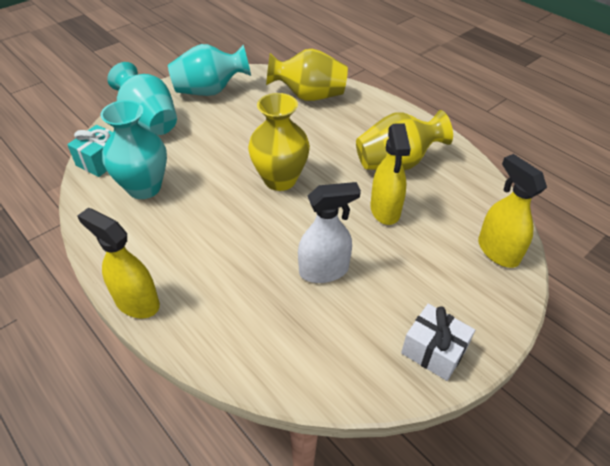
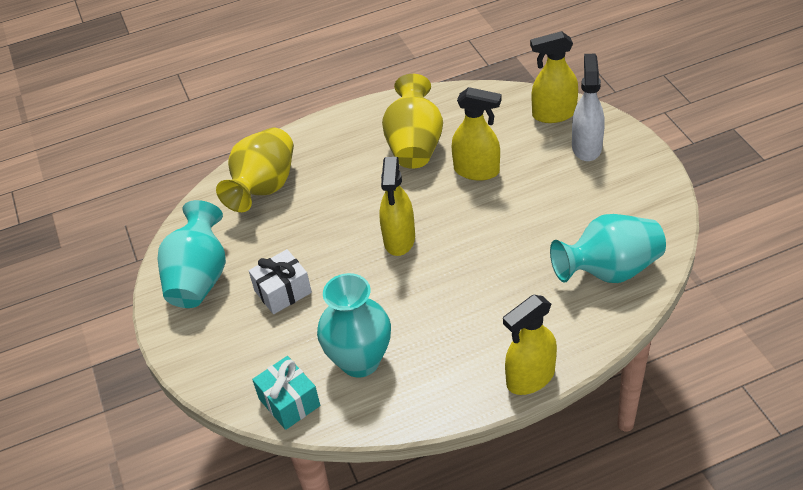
camera: 65 degrees left, 0 degrees up
turquoise vase [107,62,177,135] -> turquoise vase moved to [550,214,666,283]
yellow vase [248,93,310,191] -> yellow spray bottle [379,157,415,256]
white spray bottle [298,182,361,283] -> white spray bottle moved to [572,54,605,161]
white gift [401,304,475,381] -> white gift moved to [249,249,312,314]

